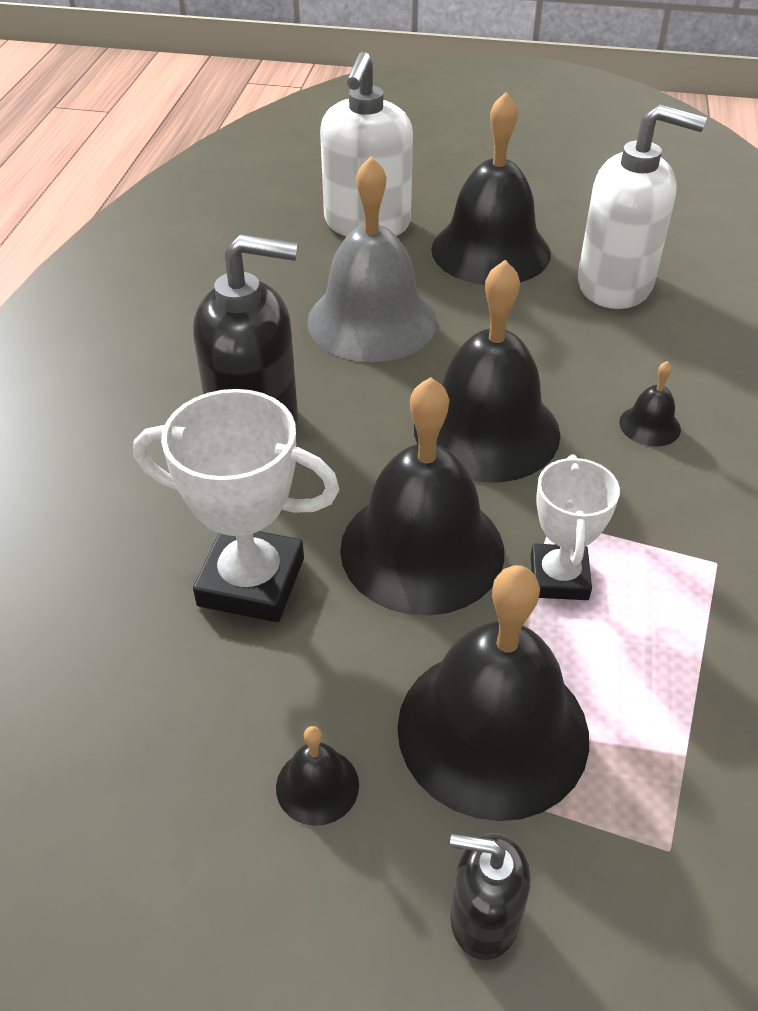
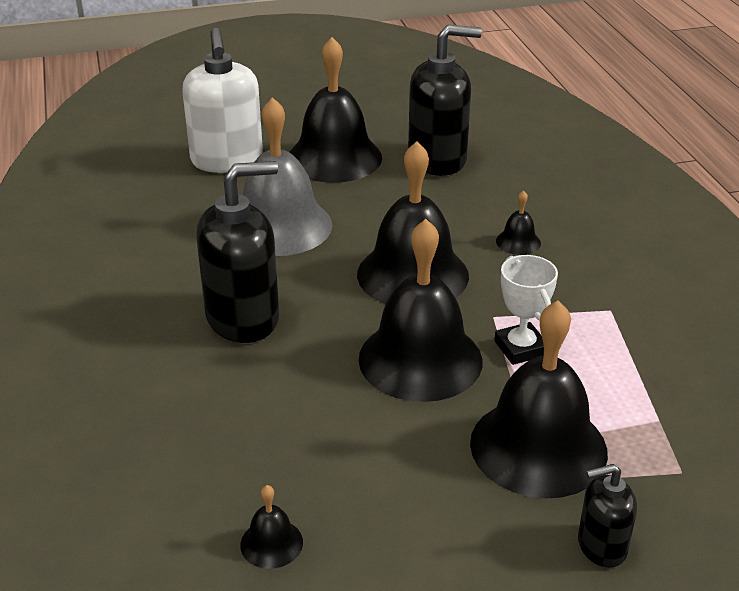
camera: 25 degrees left, 10 degrees down
white trophy [133,389,339,622] -> none
black bell [276,726,359,826] -> black bell moved to [240,485,303,569]
white soap dispenser [578,104,707,309] -> black soap dispenser [408,25,482,176]

